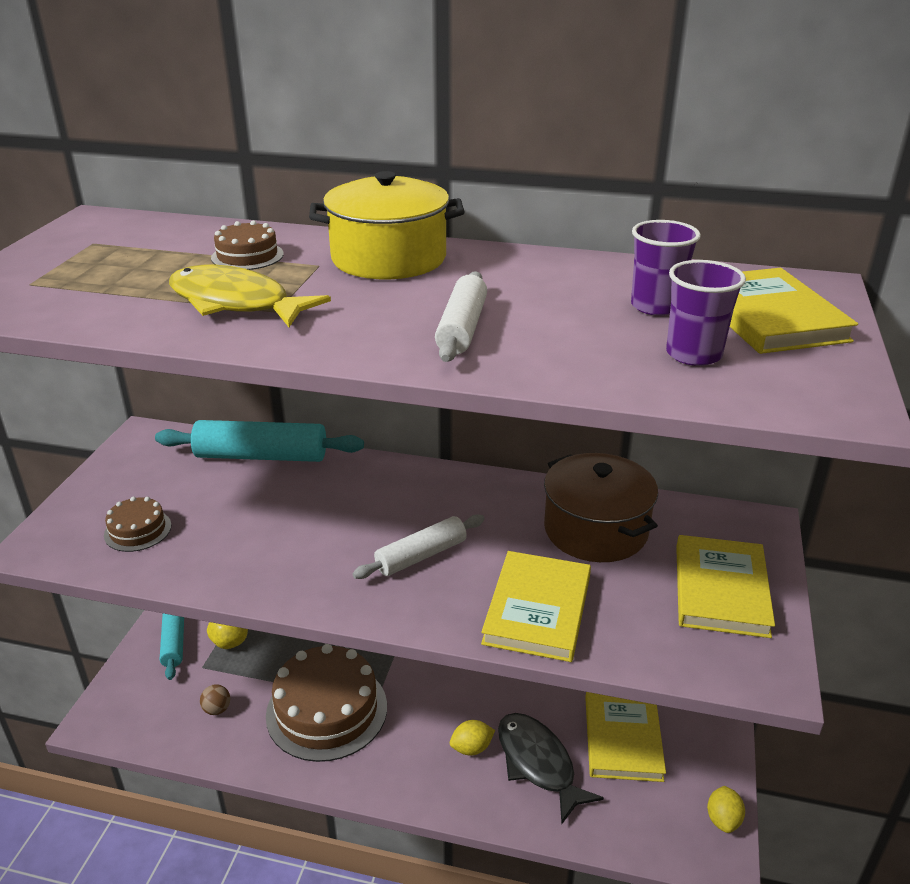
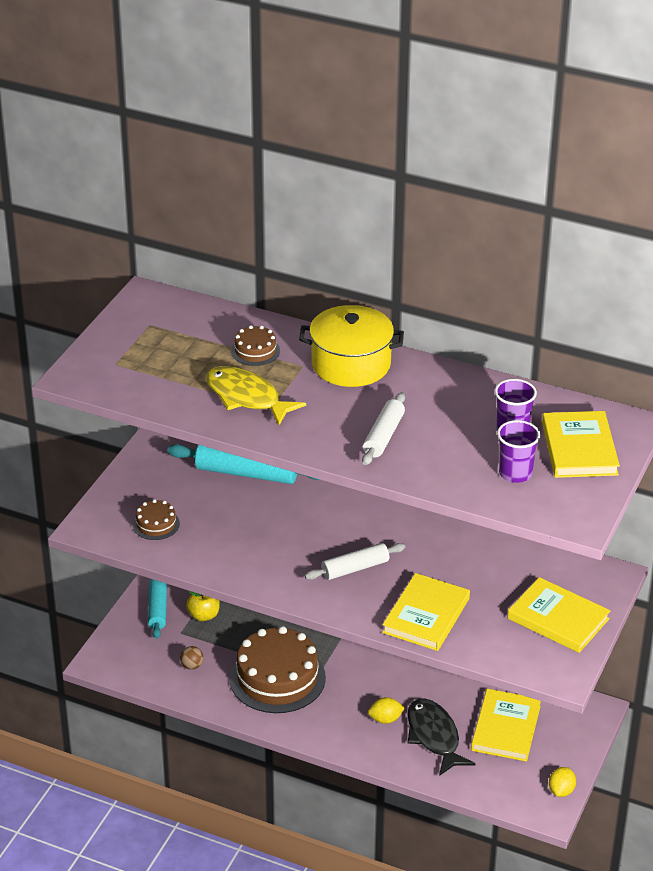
camera: 10 degrees right, 5 degrees up
brown pot [544,453,658,562] -> none
yellow book [676,535,775,638] -> yellow book turned 75 degrees counterclockwise [508,577,611,653]

